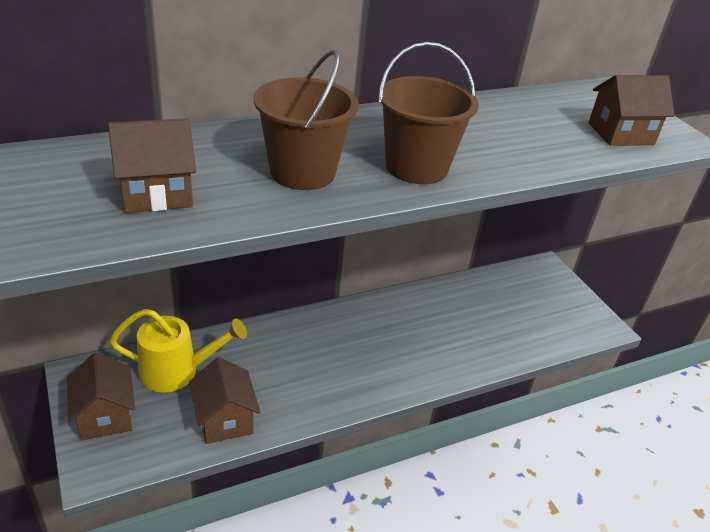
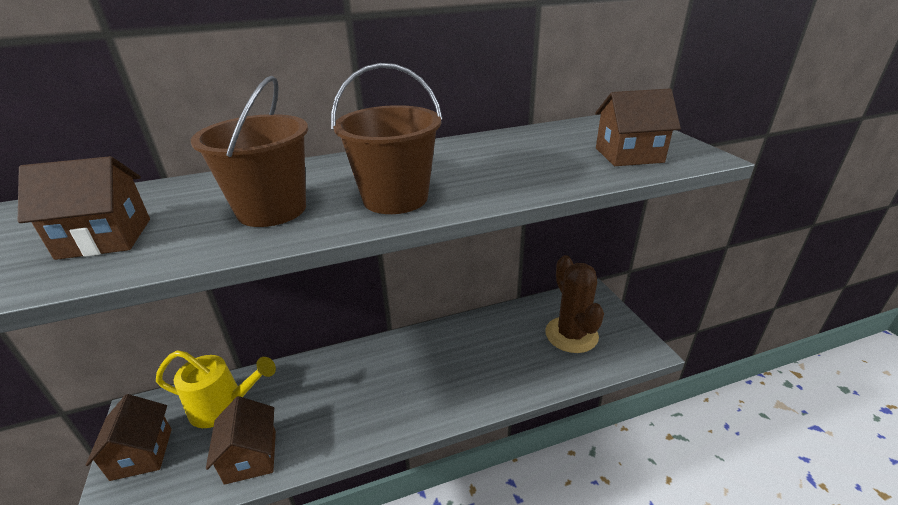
camera: 10 degrees right, 5 degrees down
none -> brown cactus [545,255,604,353]

